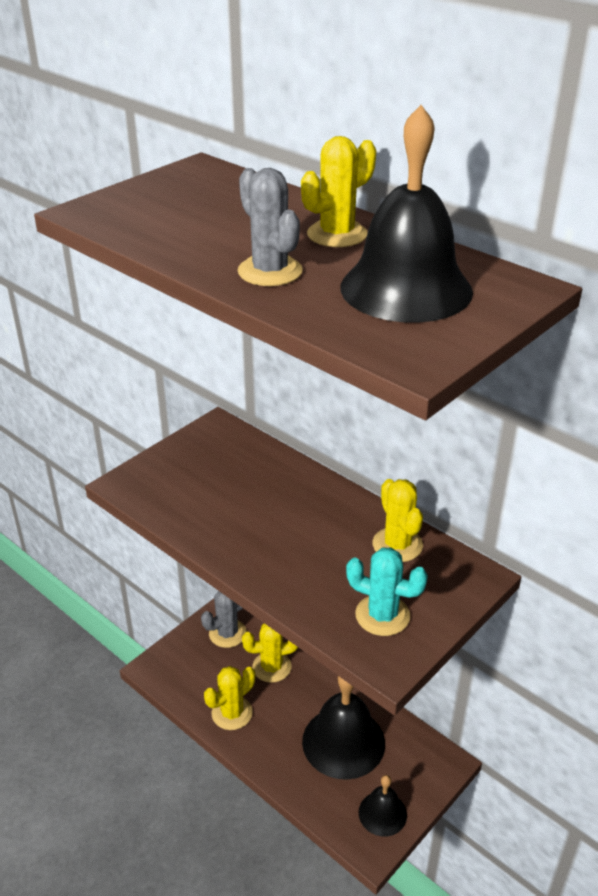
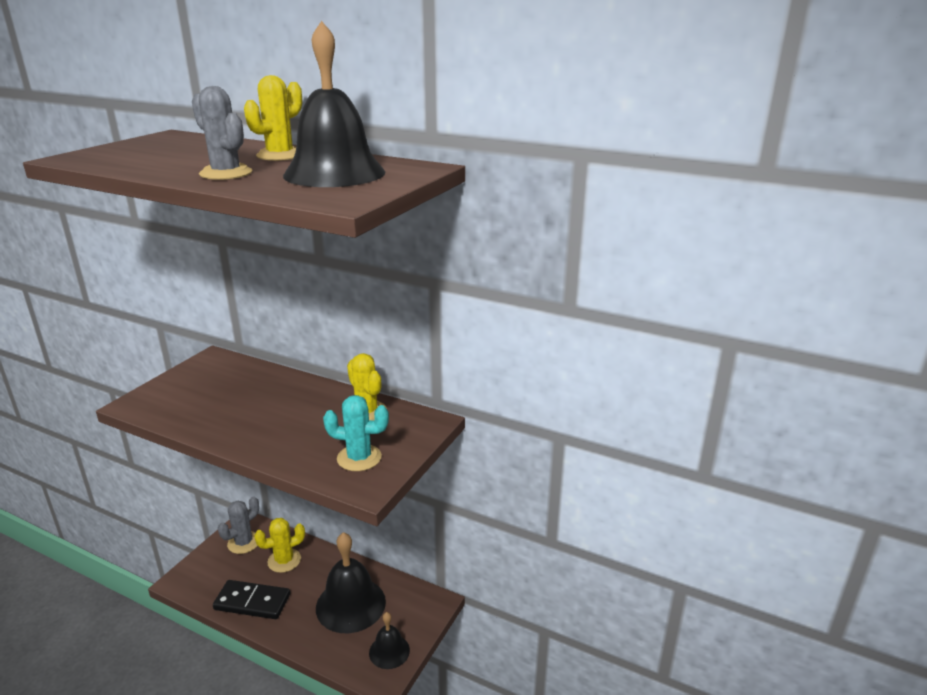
camera: 15 degrees left, 10 degrees down
yellow cactus [204,666,255,730] -> black domino [213,580,290,619]

